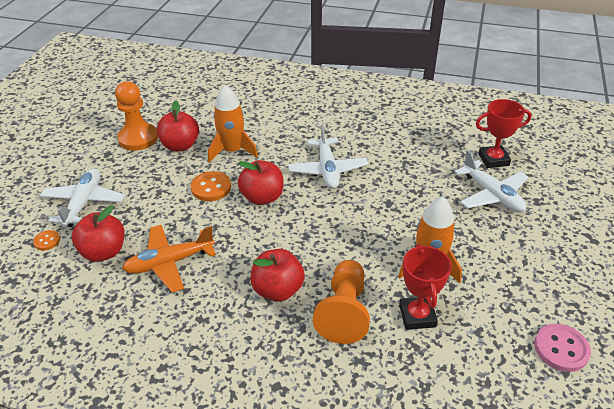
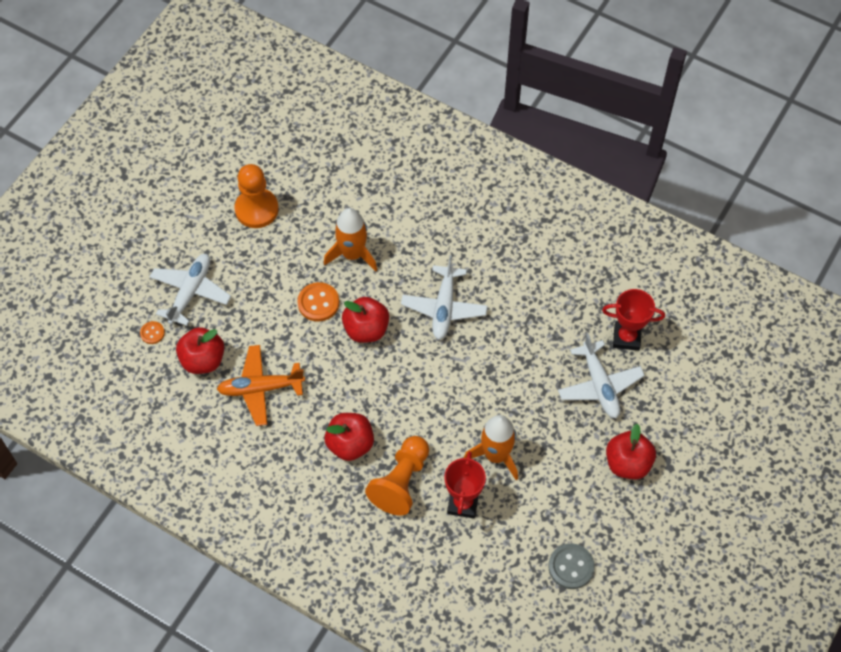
camera: 15 degrees right, 20 degrees up
red apple [157,101,199,151] -> red apple moved to [606,424,656,479]
pink button [534,324,591,372] -> grey button [548,543,595,589]

